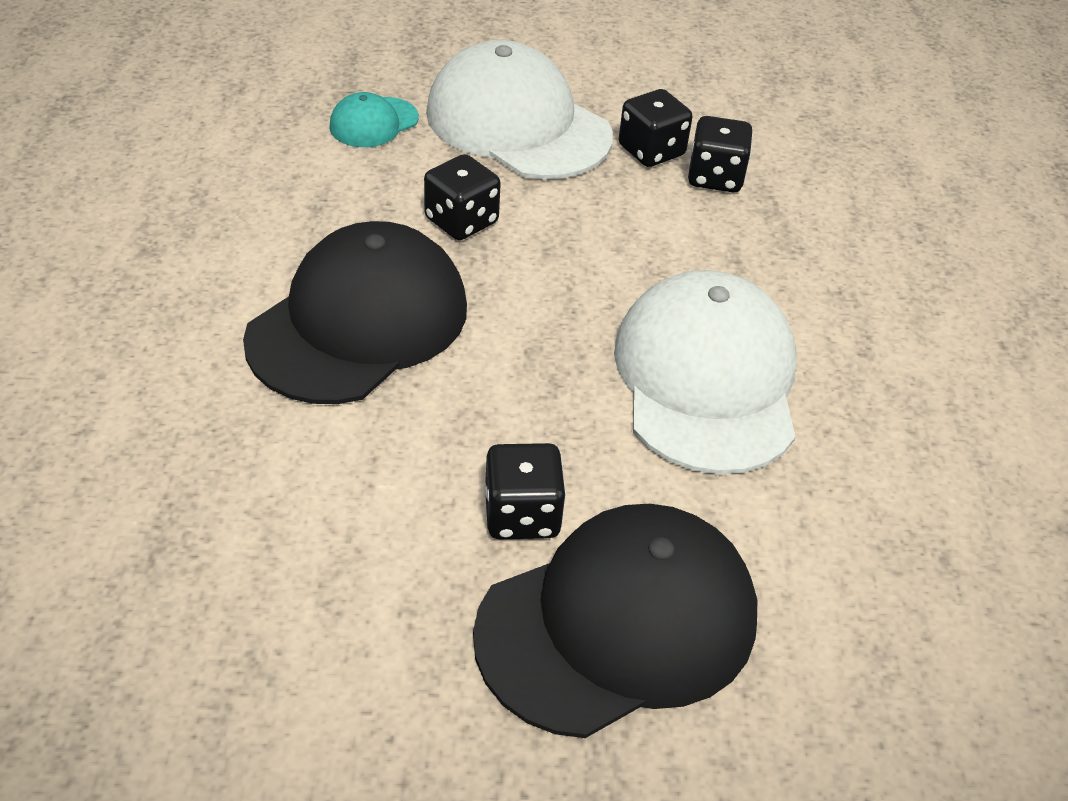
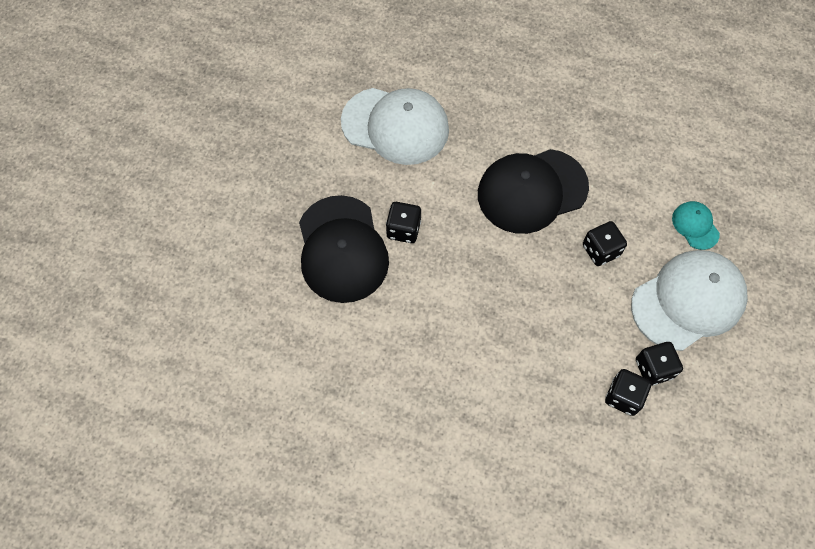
camera: 110 degrees right, 20 degrees up
black cap [243,221,467,404] -> black cap turned 105 degrees clockwise [478,149,589,234]
white cap [614,270,796,474] -> white cap moved to [341,88,449,165]

